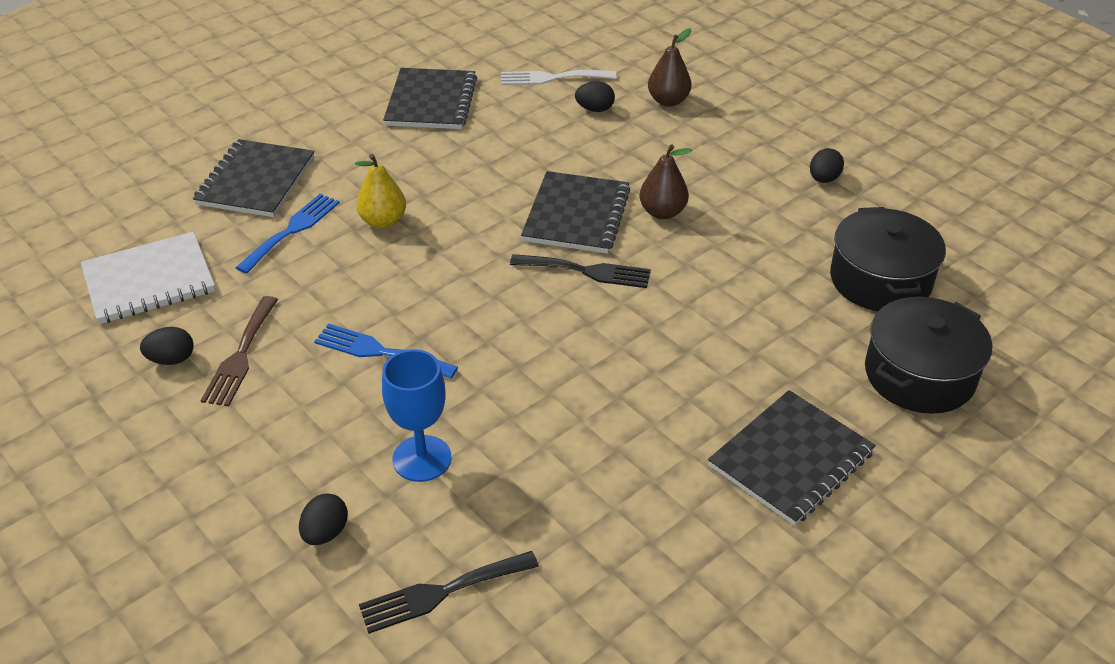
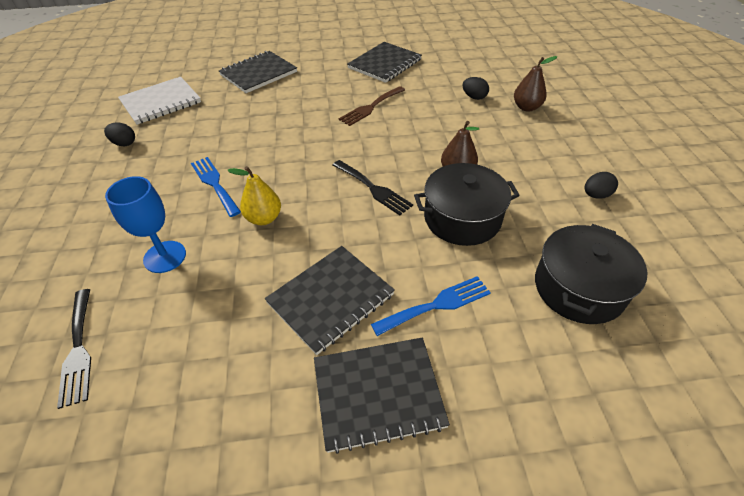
camera: 35 degrees right, 5 degrees up
white notebook [81,232,215,324] -> white notebook turned 45 degrees counterclockwise [118,77,201,125]
brown fork [200,296,278,406] -> brown fork moved to [339,86,405,126]
blue fork [235,194,340,274] -> blue fork moved to [371,276,491,336]
black egg [299,494,348,545] -> none
yellow pear [355,154,406,229] -> yellow pear moved to [227,166,281,225]
black fork [359,551,539,634] -> black fork turned 120 degrees counterclockwise [57,289,91,409]
white fork [501,70,616,85] -> none
black notebook [521,171,631,254] -> black notebook moved to [265,246,395,355]
black pot [865,297,992,414] -> black pot moved to [414,163,520,246]

